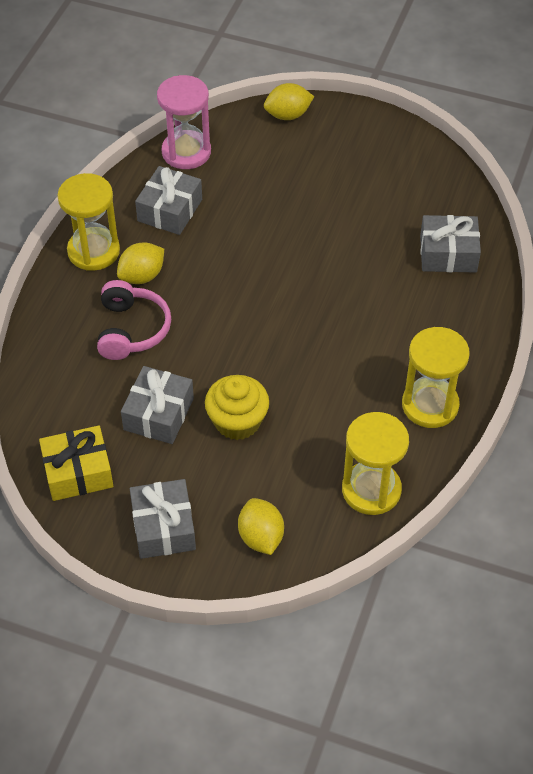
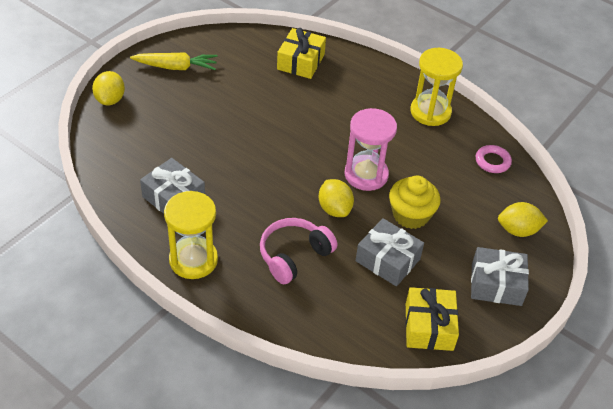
camera: 75 degrees left, 5 degrees down
pink headphones [97,280,171,360] -> pink headphones turned 60 degrees counterclockwise [260,218,337,285]
yellow lemon [117,242,164,284] -> yellow lemon moved to [319,179,354,217]
pink hourglass [157,75,211,169] -> pink hourglass moved to [345,108,397,191]
yellow hourglass [342,412,409,515] -> pink ring [476,145,512,173]
grey gift [420,215,481,273] -> yellow gift [277,28,326,79]
none -> yellow carrot [130,52,217,70]

